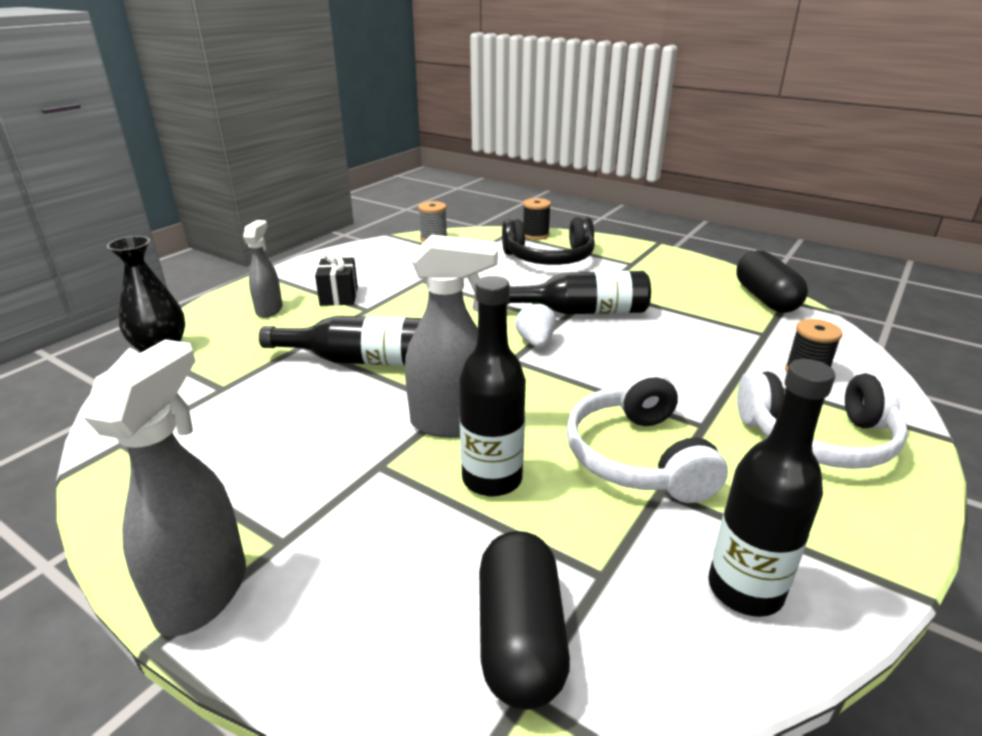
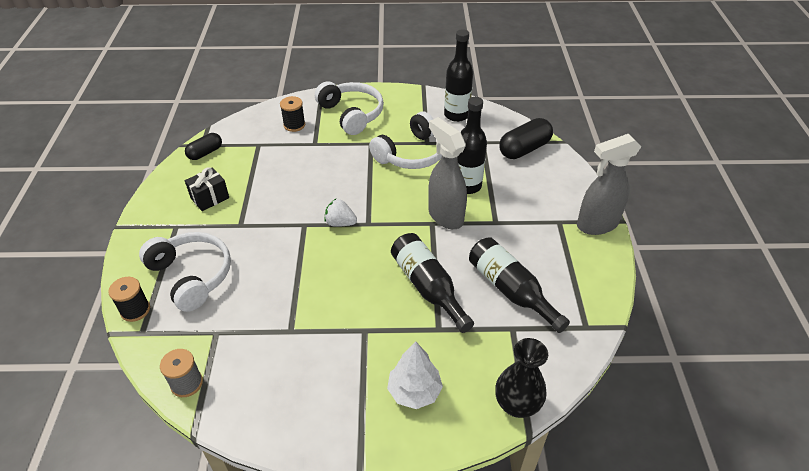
camera: 125 degrees left, 15 degrees up
grey spray bottle [243,220,283,318] -> white tree [387,341,443,409]
black gift [315,252,358,306] -> black gift moved to [185,167,229,211]
black headphones [502,217,595,265] -> white headphones [139,232,231,312]
black bottle [507,271,651,314] -> black bottle moved to [469,237,570,333]
white strawberry [515,302,556,348] -> white strawberry turned 60 degrees clockwise [324,199,357,227]
black capsule [737,250,808,313] -> black capsule [185,133,222,160], size x0.63

